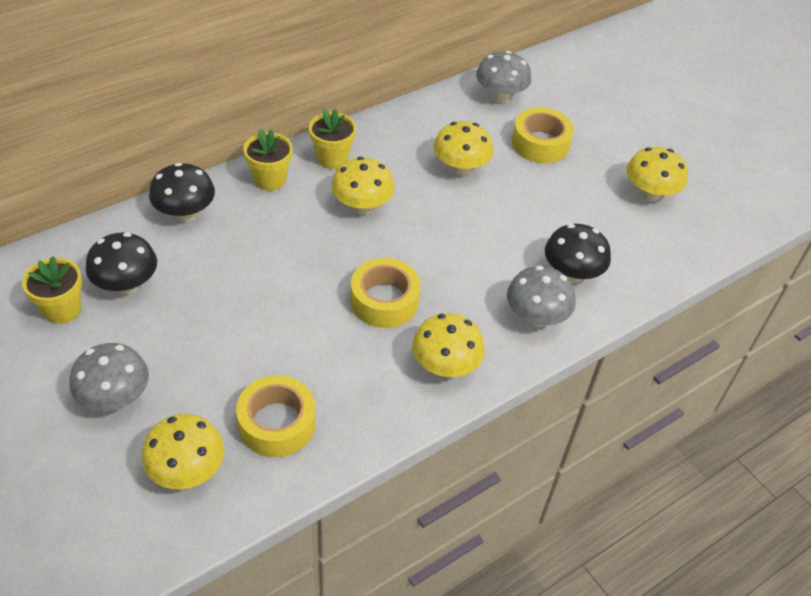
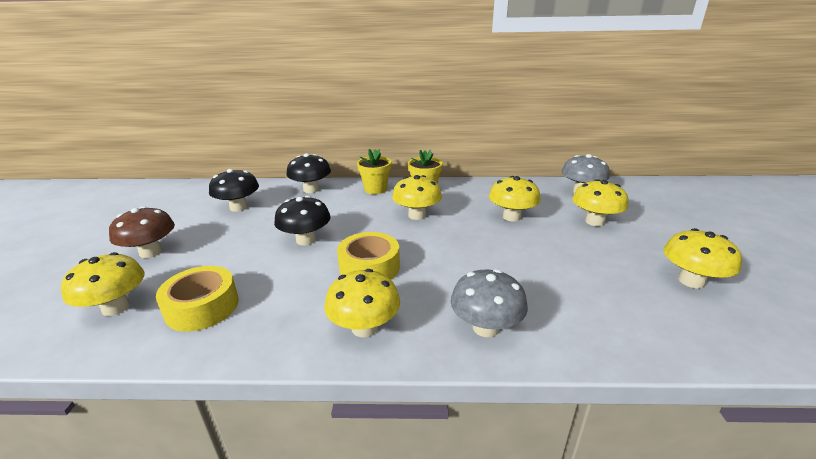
camera: 40 degrees right, 20 degrees down
yellow flower pot [22,256,82,324] -> none
grey mushroom [69,343,149,412] -> brown mushroom [109,206,175,258]
yellow tape [512,107,574,163] -> yellow mushroom [572,179,628,226]
black mushroom [545,224,611,283] -> black mushroom moved to [274,196,331,245]

